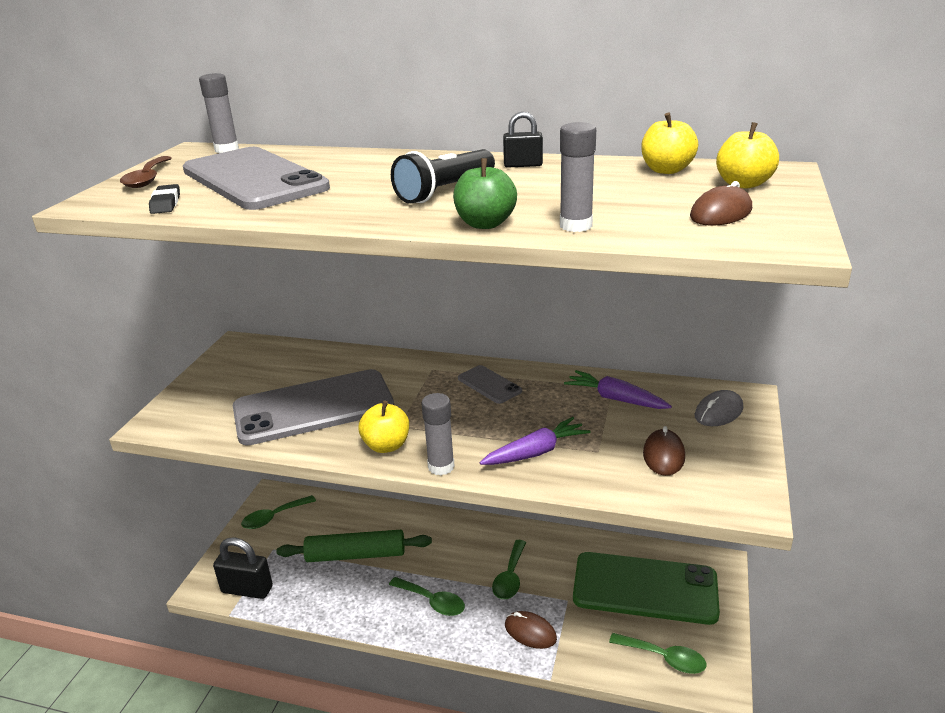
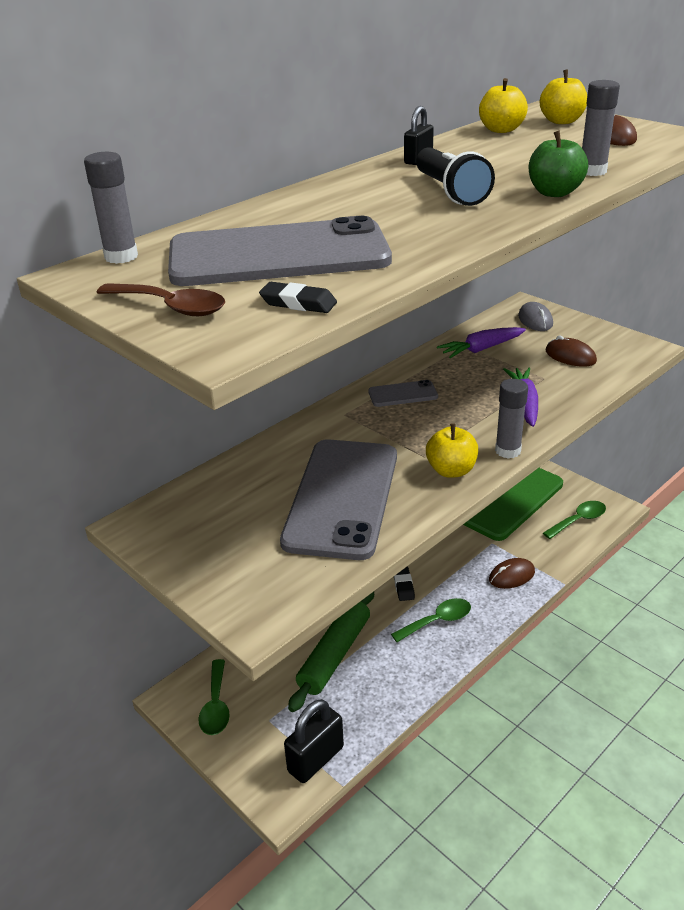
camera: 60 degrees left, 5 degrees up
green spoon [492,540,526,599] -> none
none -> black eraser [394,566,415,601]

